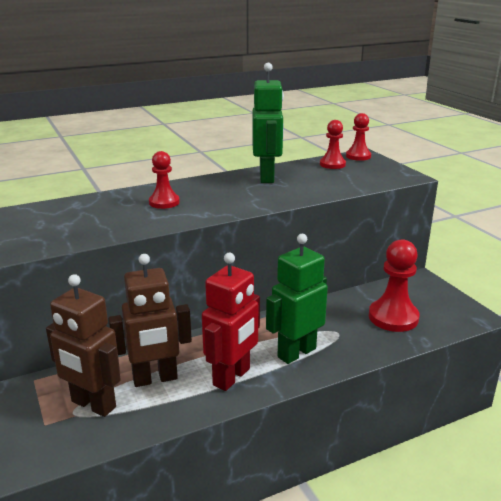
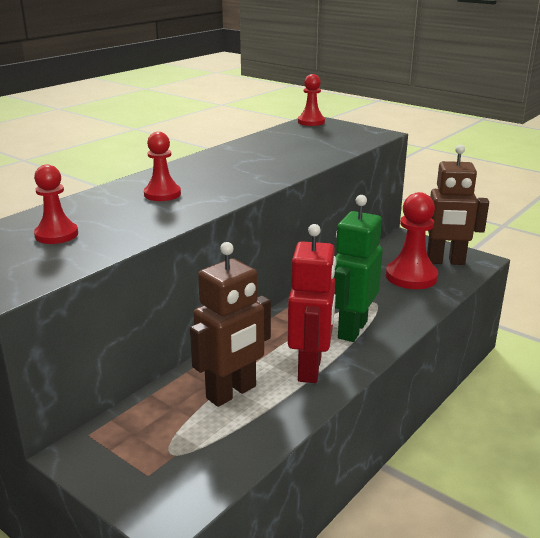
camera: 25 degrees left, 0 degrees up
brown robot [46,274,121,417] -> brown robot moved to [427,145,489,265]
green robot [252,63,284,183] -> none
red pawn [320,120,346,169] -> red pawn moved to [34,165,78,244]

